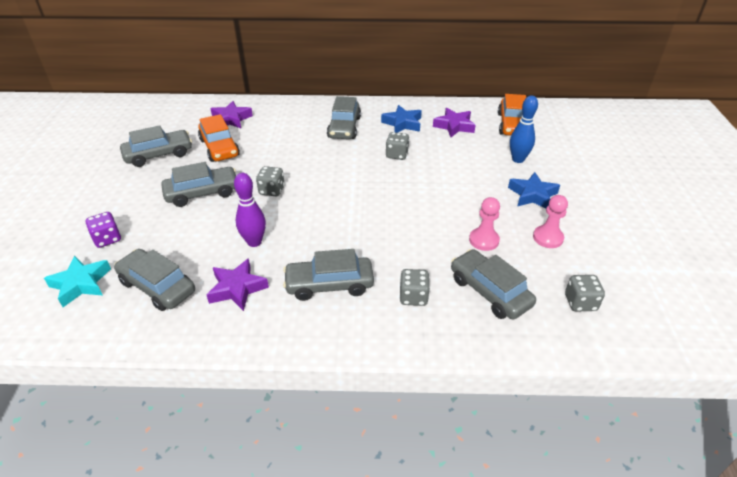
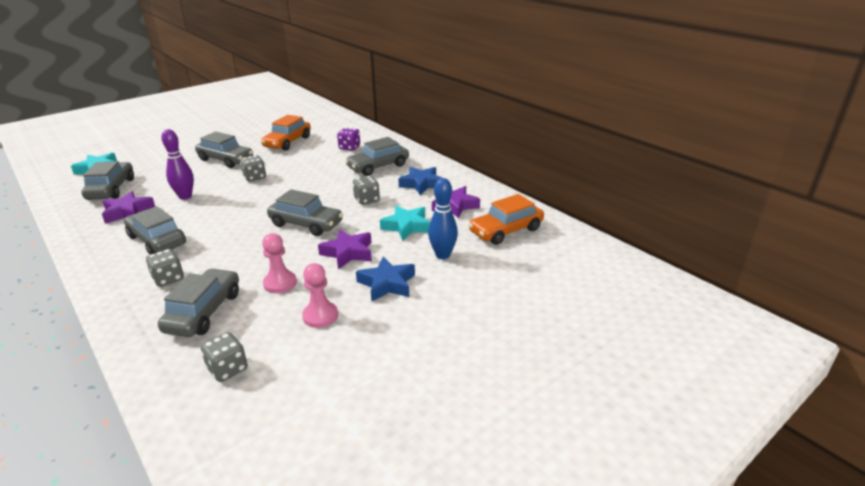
camera: 50 degrees right, 10 degrees down
purple dice [86,212,121,248] -> purple dice moved to [337,128,360,151]
grey car [120,125,192,167] -> grey car moved to [267,189,343,236]
purple star [210,101,253,128] -> purple star moved to [318,229,372,269]
none -> turquoise star [380,206,430,241]

